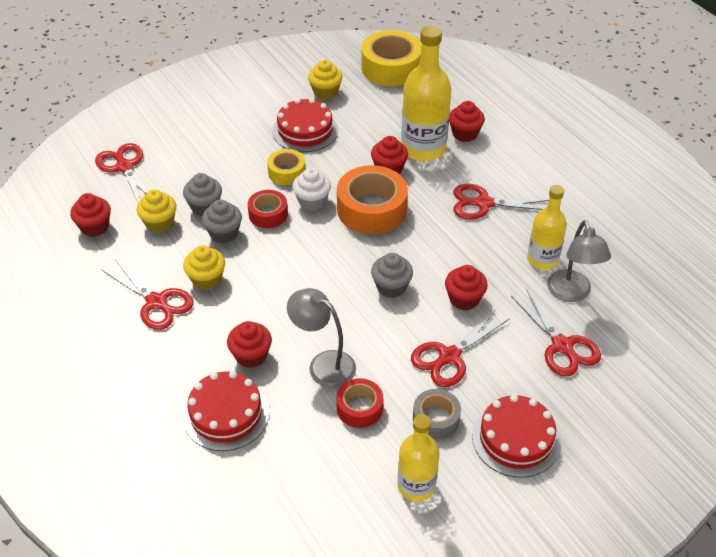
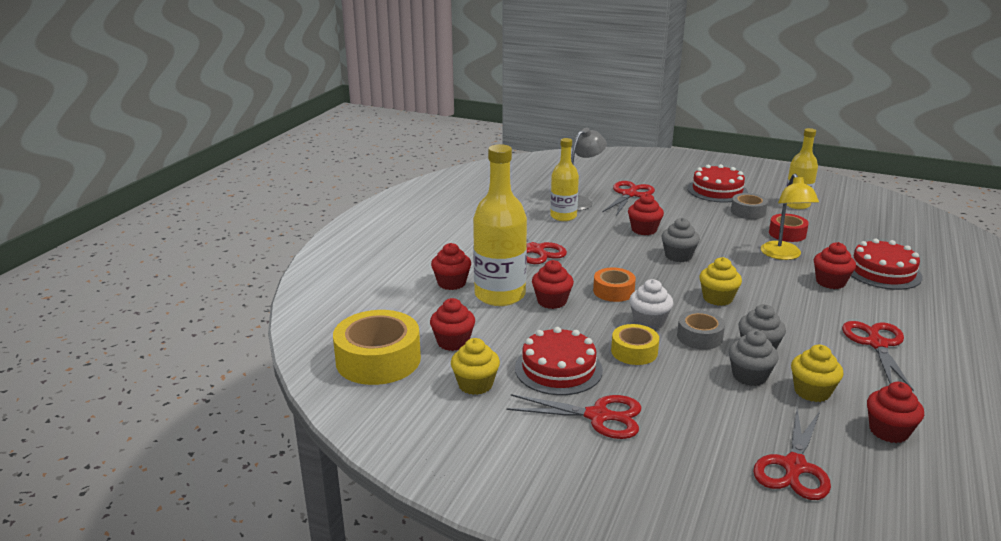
camera: 125 degrees left, 20 degrees down
yellow cupcake [183,245,225,290] -> yellow cupcake moved to [699,257,742,306]
red tape [248,190,288,228] -> grey tape [677,310,725,350]
grey lamp [287,288,356,388] -> yellow lamp [761,174,819,260]
orange tape [337,165,408,234] -> orange tape [593,268,636,302], size x0.56
red scissors [411,309,510,387] -> red scissors moved to [506,394,642,439]
none -> red cupcake [430,298,475,351]

